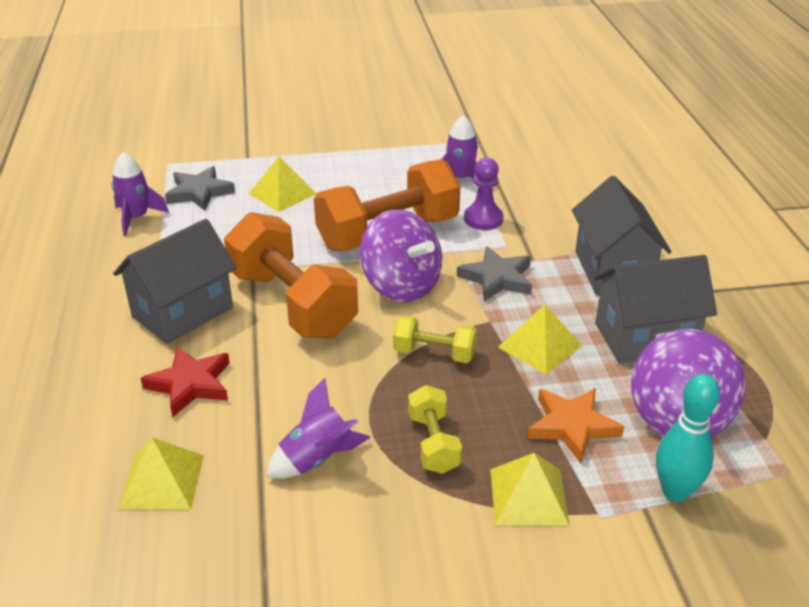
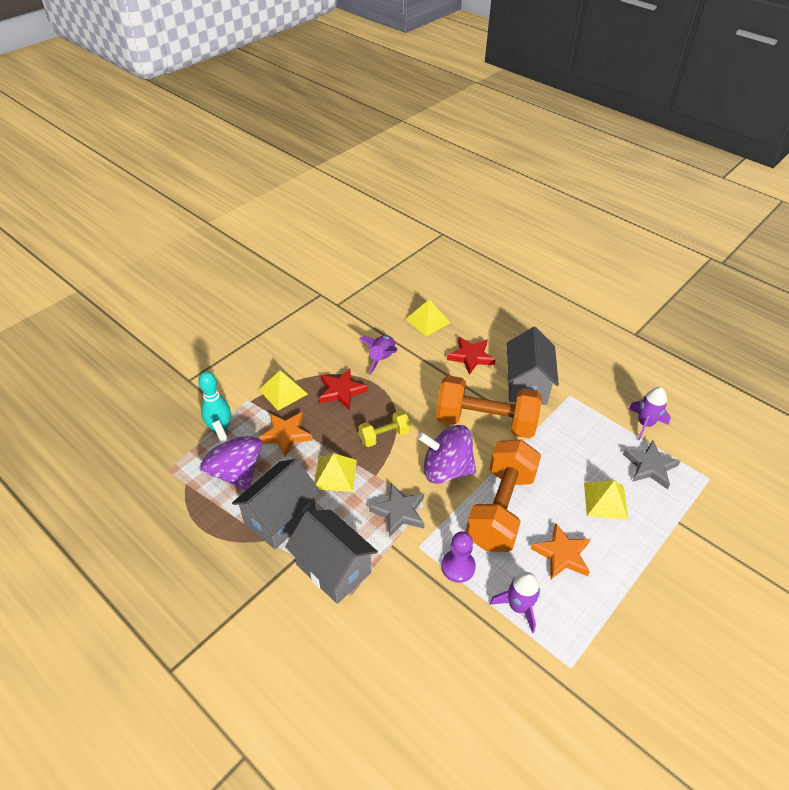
camera: 140 degrees right, 10 degrees up
yellow dumbbell [408,385,462,474] -> red star [319,369,368,410]
none -> orange star [531,523,590,579]

